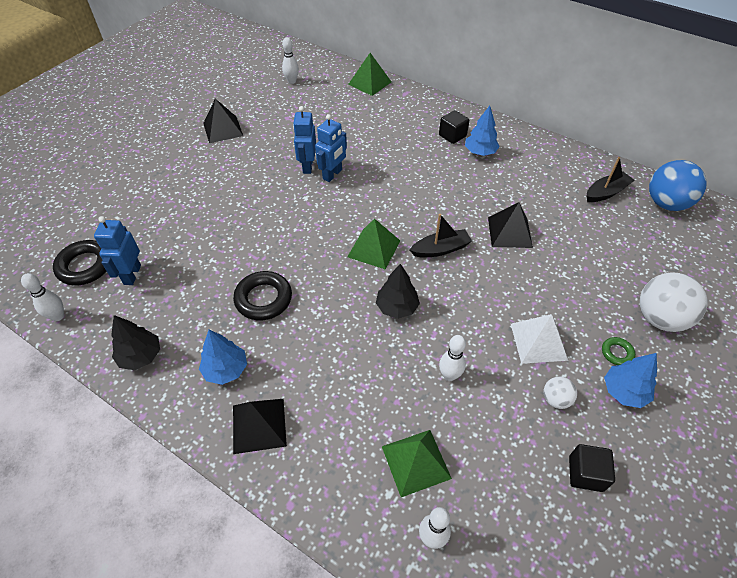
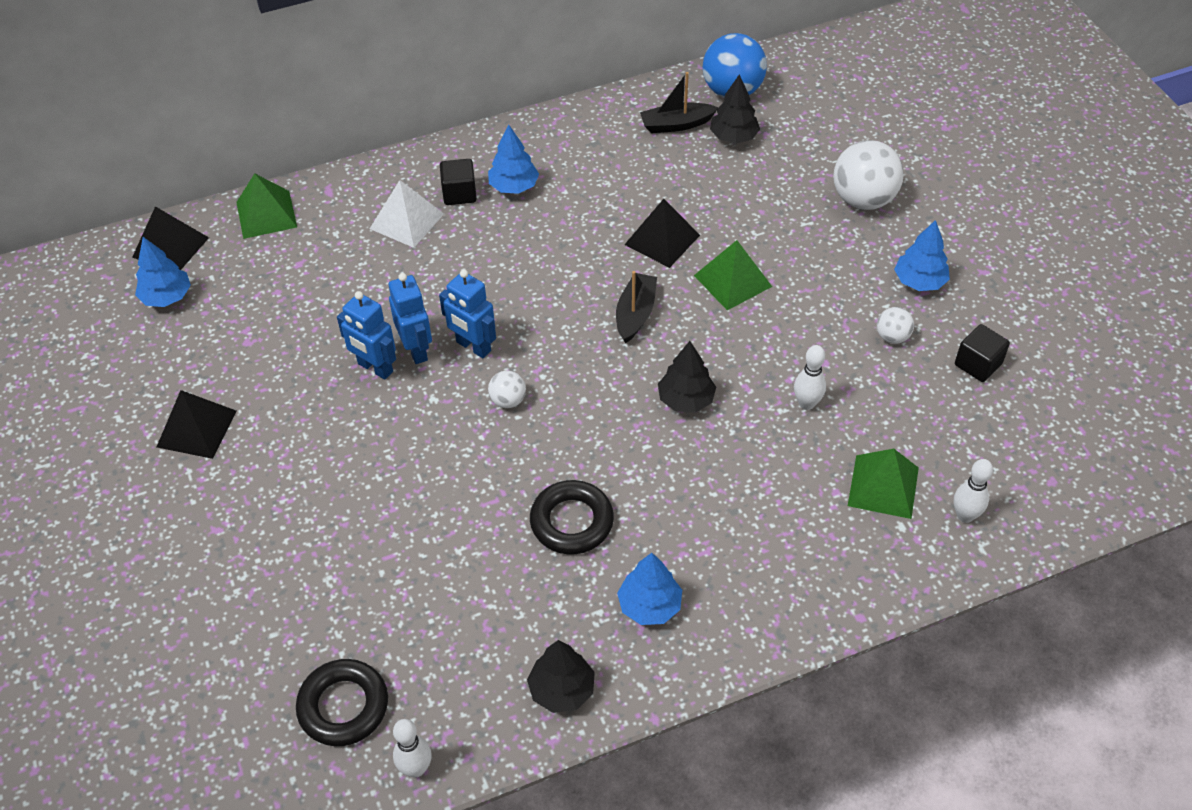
camera: 55 degrees left, 0 degrees up
blue robot [94,216,141,285] -> blue robot moved to [439,269,496,358]
black pyramid [233,399,287,454] -> black pyramid moved to [132,206,209,270]
white bowling pin [282,37,299,84] -> blue tree [135,237,191,307]
green pyramid [347,218,400,270] -> green pyramid moved to [694,240,772,310]
white pyramid [511,314,568,364] -> white pyramid moved to [370,180,444,248]
black boat [586,157,635,202] -> black boat turned 105 degrees counterclockwise [640,72,719,133]
green ring [602,337,635,365] -> none
none -> white ball [488,370,526,408]
none -> black tree [710,74,760,144]

